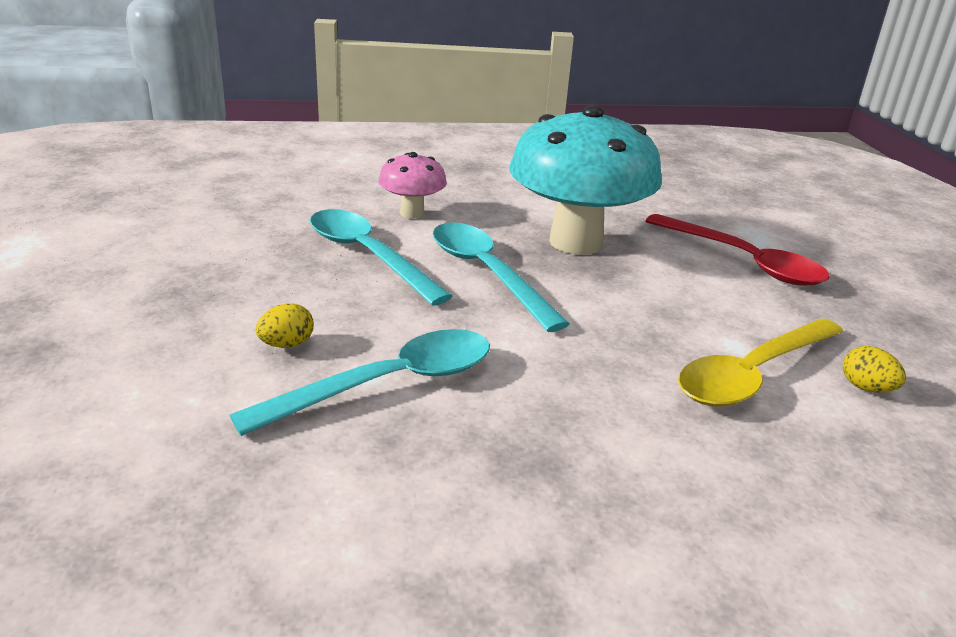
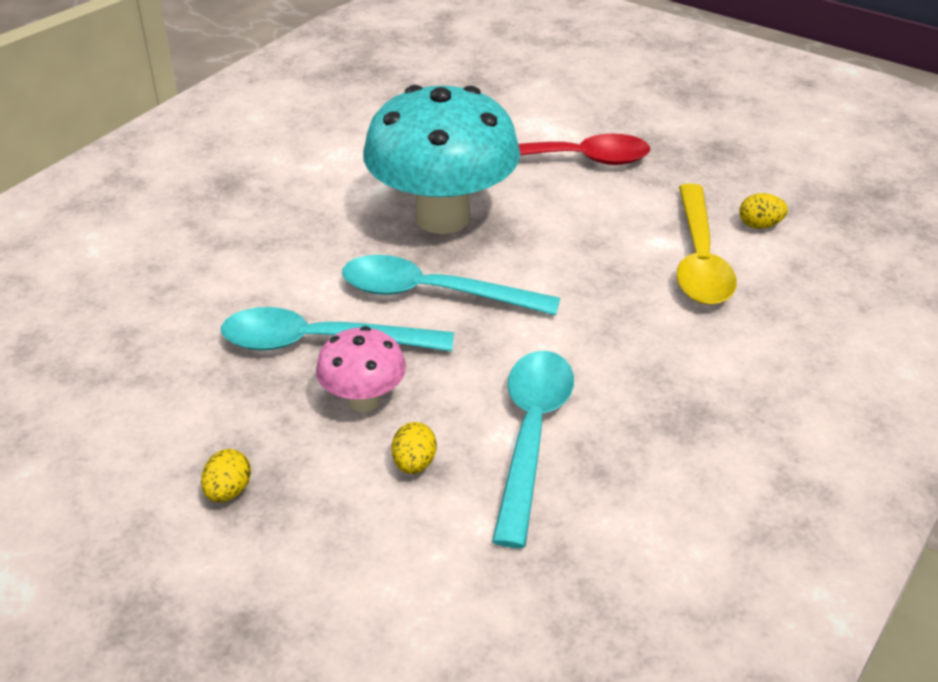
camera: 45 degrees left, 10 degrees up
pink mushroom [378,152,447,219] -> pink mushroom moved to [316,326,406,412]
none -> yellow egg [201,449,251,502]

